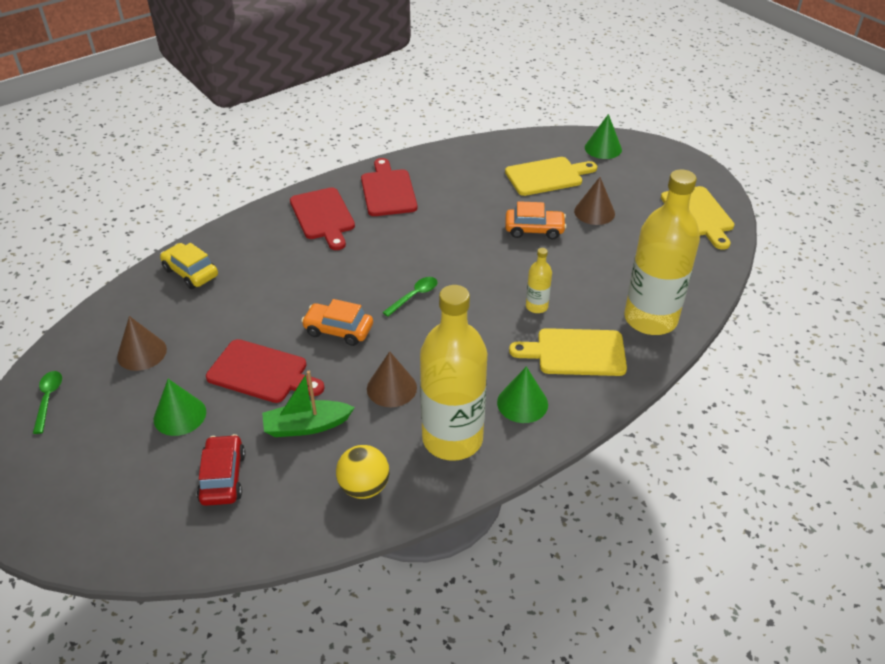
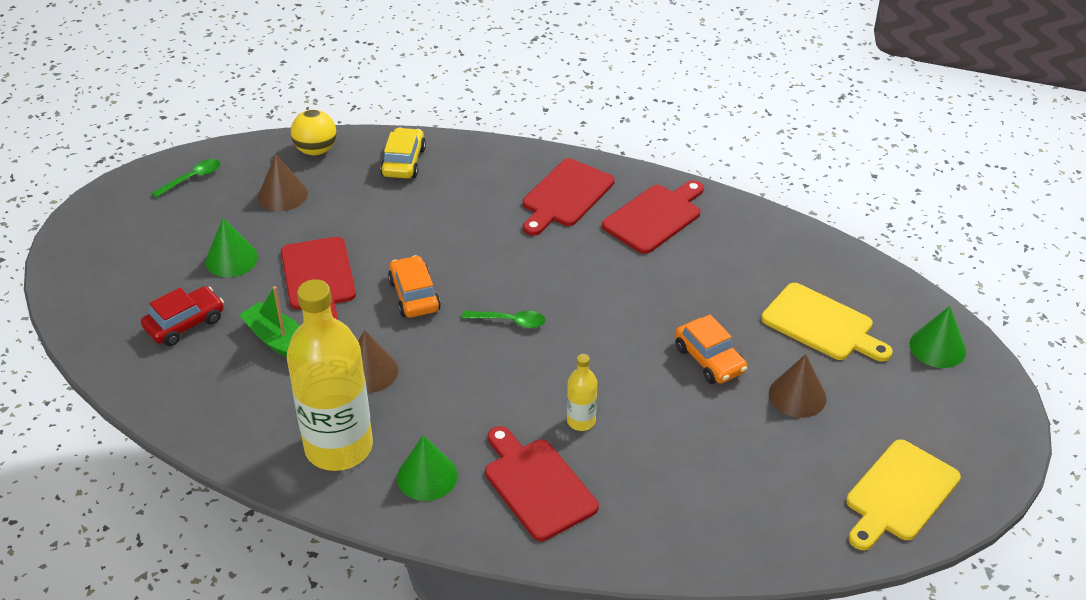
camera: 55 degrees right, 0 degrees up
yellow ball [336,445,390,499] -> yellow ball moved to [291,110,337,155]
yellow cutting board [509,328,627,376] -> red cutting board [485,426,599,541]
yellow bottle [624,169,700,335] -> none

